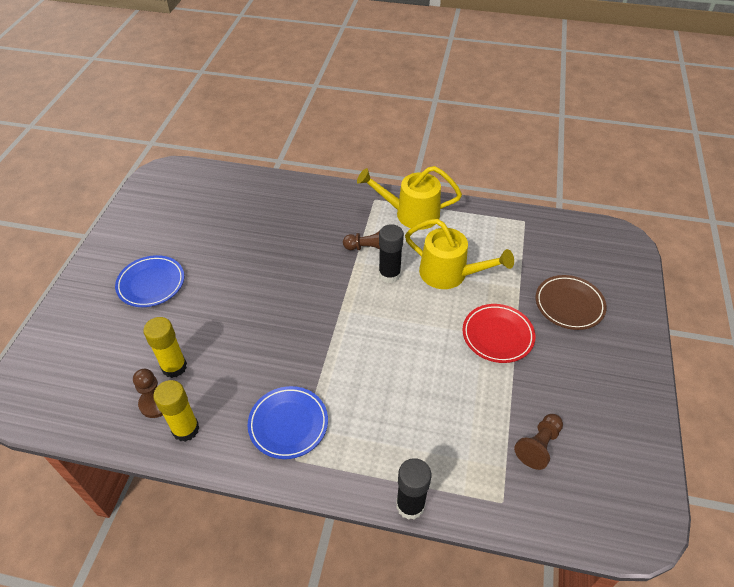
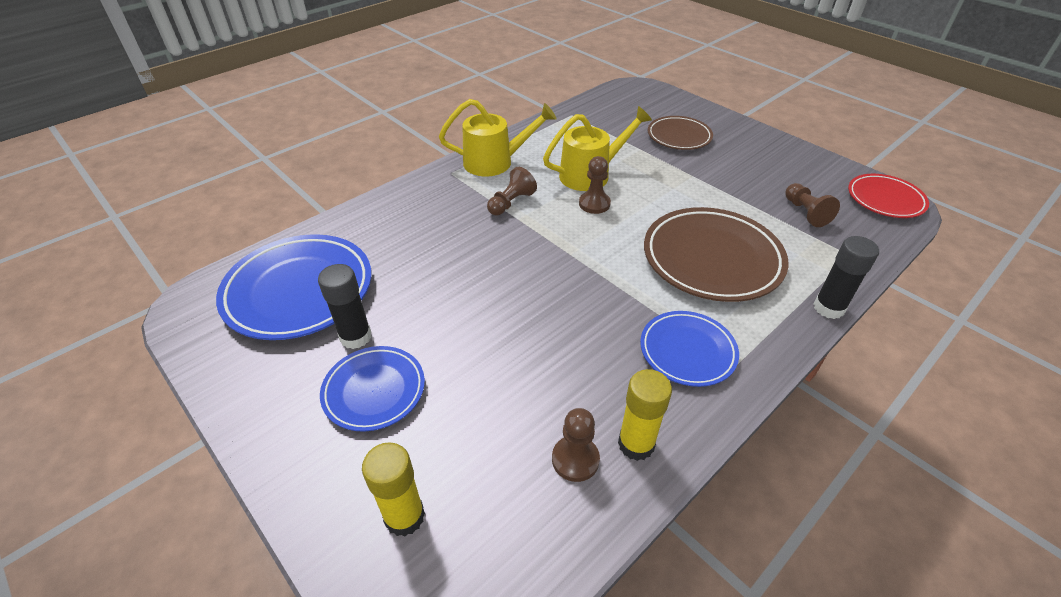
camera: 55 degrees left, 5 degrees down
yellow glue stick [143,317,187,378] -> yellow glue stick moved to [362,442,425,537]
yellow watering can [357,166,462,230] -> yellow watering can turned 135 degrees counterclockwise [439,99,556,176]
black glue stick [379,224,404,283] -> black glue stick moved to [318,264,372,349]
red plate [462,304,535,363] -> red plate moved to [848,174,929,218]
none -> blue plate [216,234,372,340]
none -> brown pawn [579,156,611,214]
none -> brown plate [644,207,789,302]

